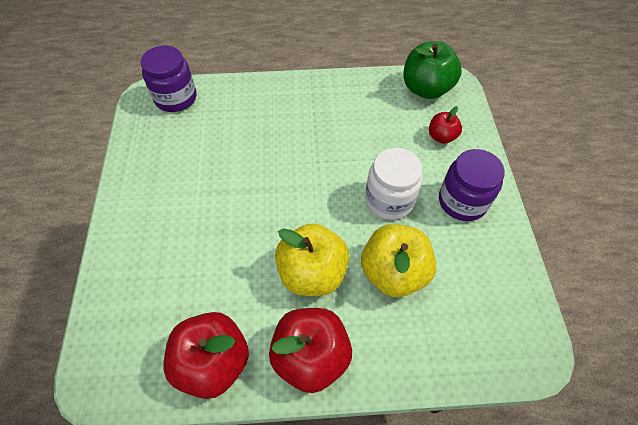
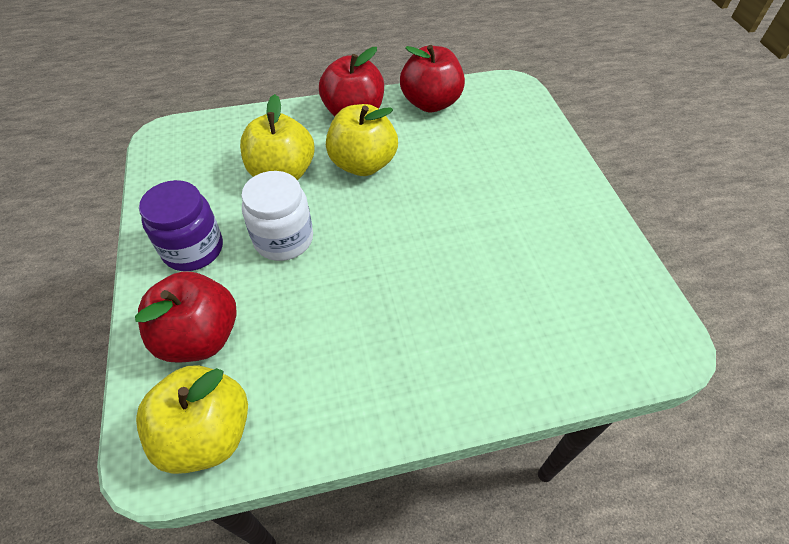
camera: 170 degrees right, 5 degrees down
purple jar [141,46,197,112] -> none
green apple [403,41,462,99] -> yellow apple [136,365,248,474]
red apple [429,106,462,144] -> red apple [135,271,237,363], size x1.85

